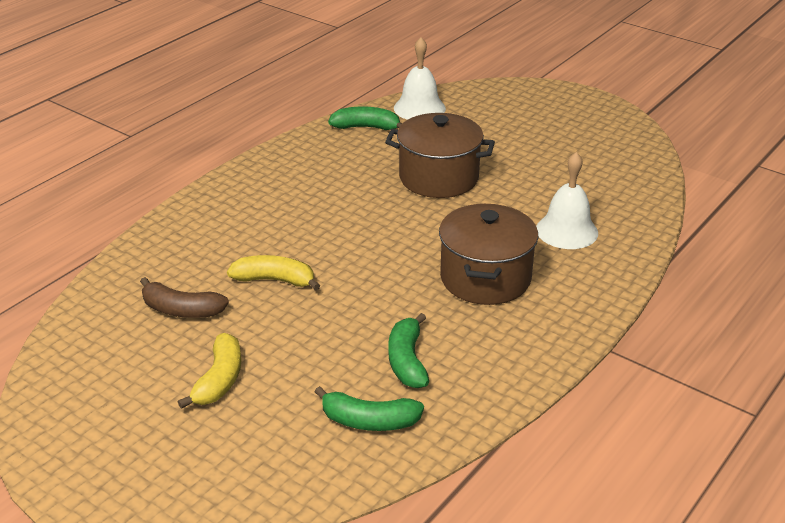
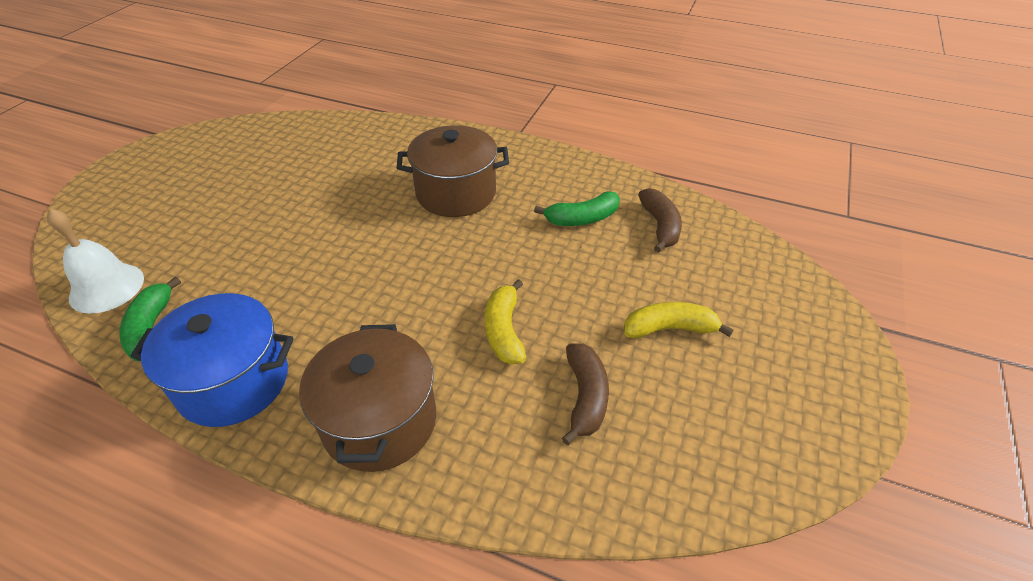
camera: 105 degrees left, 10 degrees up
green banana [315,386,424,431] -> brown banana [638,188,682,253]
brown pot [385,113,495,198] -> brown pot moved to [299,324,436,472]
white bell [536,152,598,249] -> none
none -> blue pot [130,293,294,427]

